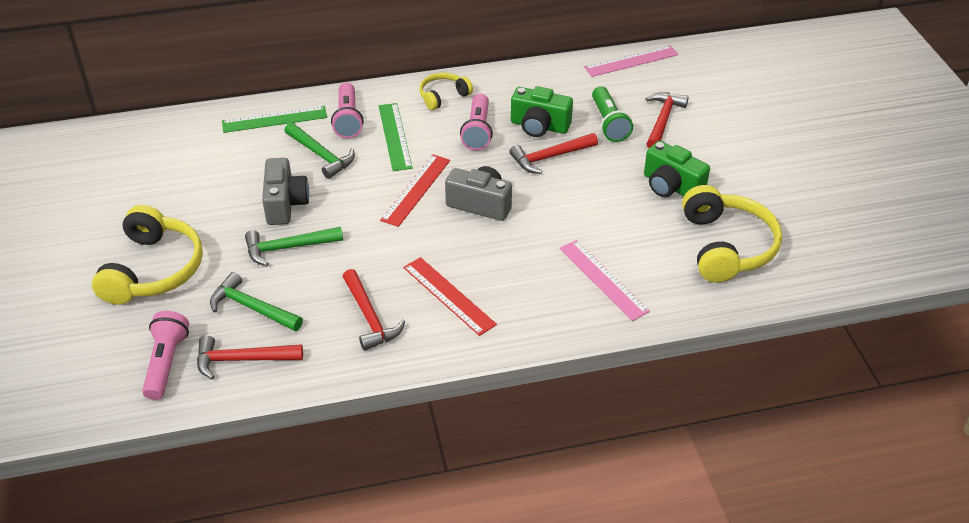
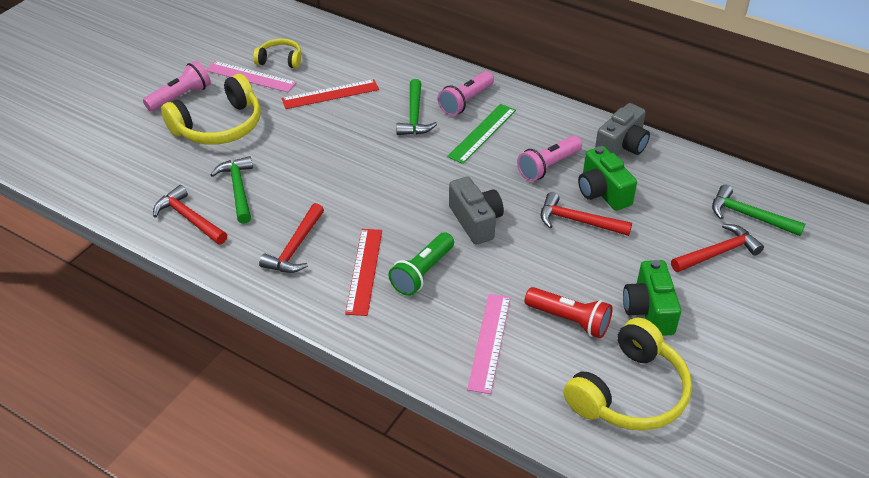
camera: 45 degrees right, 0 degrees up
pink flashlight [142,311,189,400] -> pink flashlight moved to [143,61,211,112]
green ruler [222,106,327,133] -> none
green hammer [245,227,343,266] -> green hammer moved to [712,185,805,236]
grey camera [262,158,309,225] -> grey camera moved to [595,103,650,156]
red ruler [380,154,450,227] -> red ruler moved to [281,79,379,109]
yellow headphones [419,73,473,110] -> yellow headphones moved to [253,39,301,69]
pink ruler [584,45,679,77] -> pink ruler moved to [206,61,297,92]
green flashlight [592,86,633,142] -> green flashlight moved to [388,232,454,296]
none -> red flashlight [525,287,613,338]

